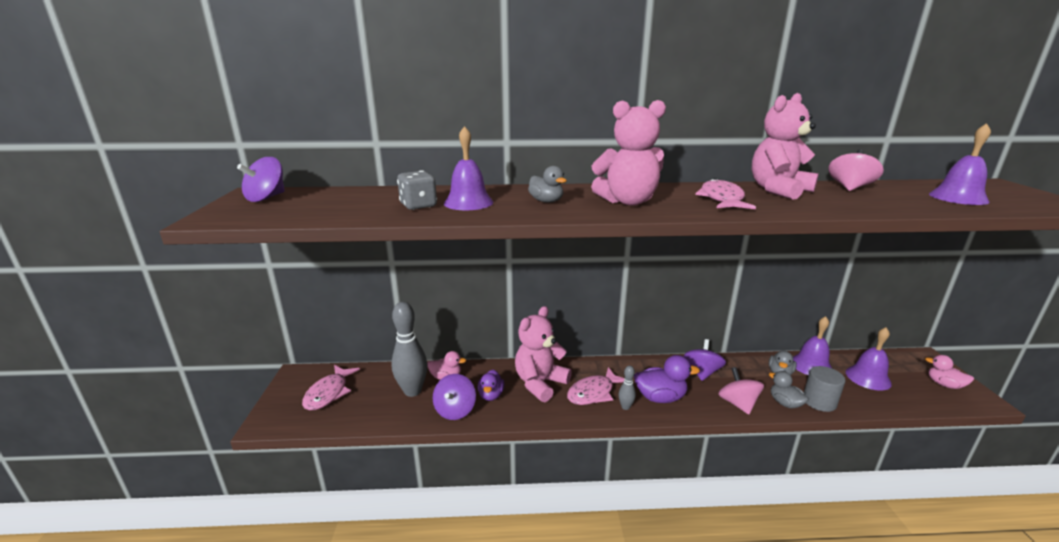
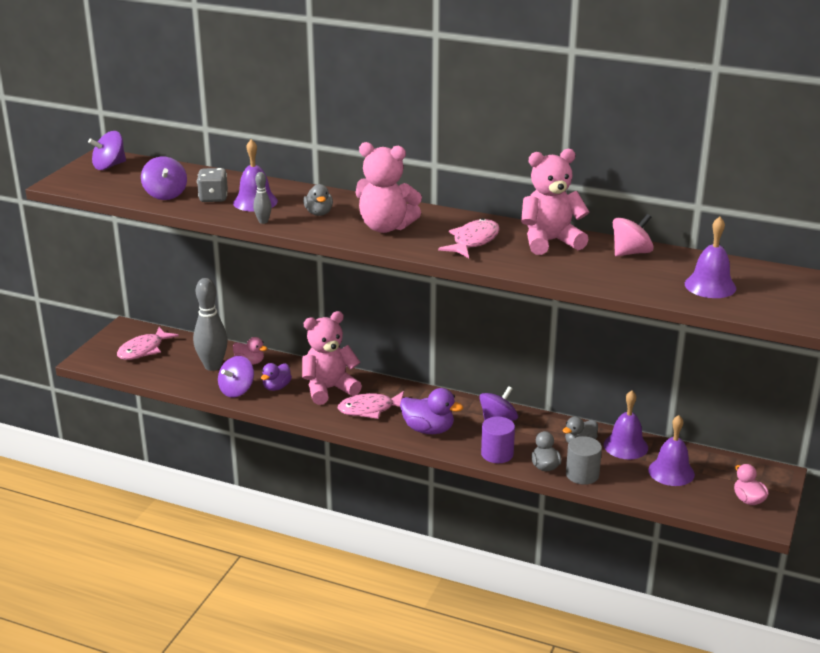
camera: 25 degrees right, 5 degrees up
grey bowling pin [618,366,636,410] -> grey bowling pin moved to [253,172,272,224]
pink spinning top [718,367,764,415] -> purple cylinder [481,417,515,463]
none -> purple spinning top [141,157,187,200]

